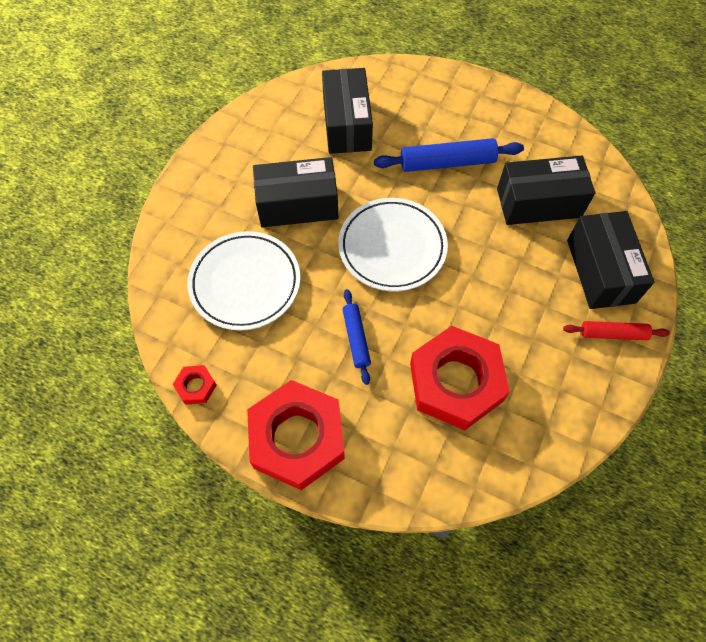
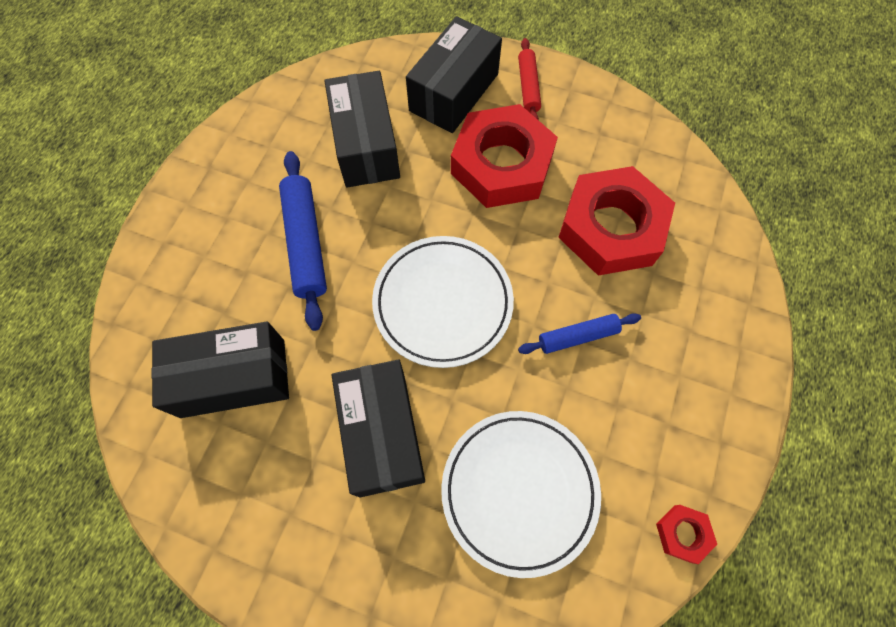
camera: 95 degrees left, 5 degrees up
red nut [247,380,345,490] -> red nut moved to [451,104,558,208]
black box [567,211,654,309] -> black box turned 45 degrees counterclockwise [406,16,502,133]

